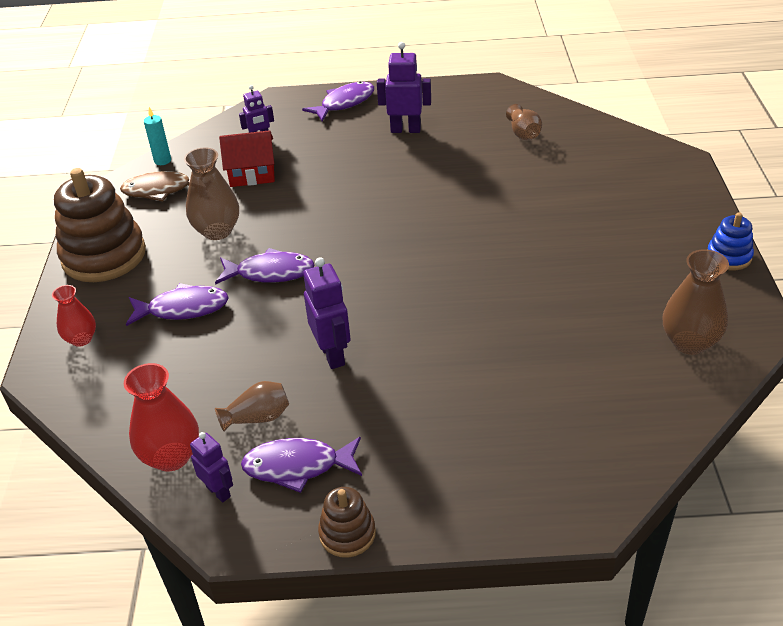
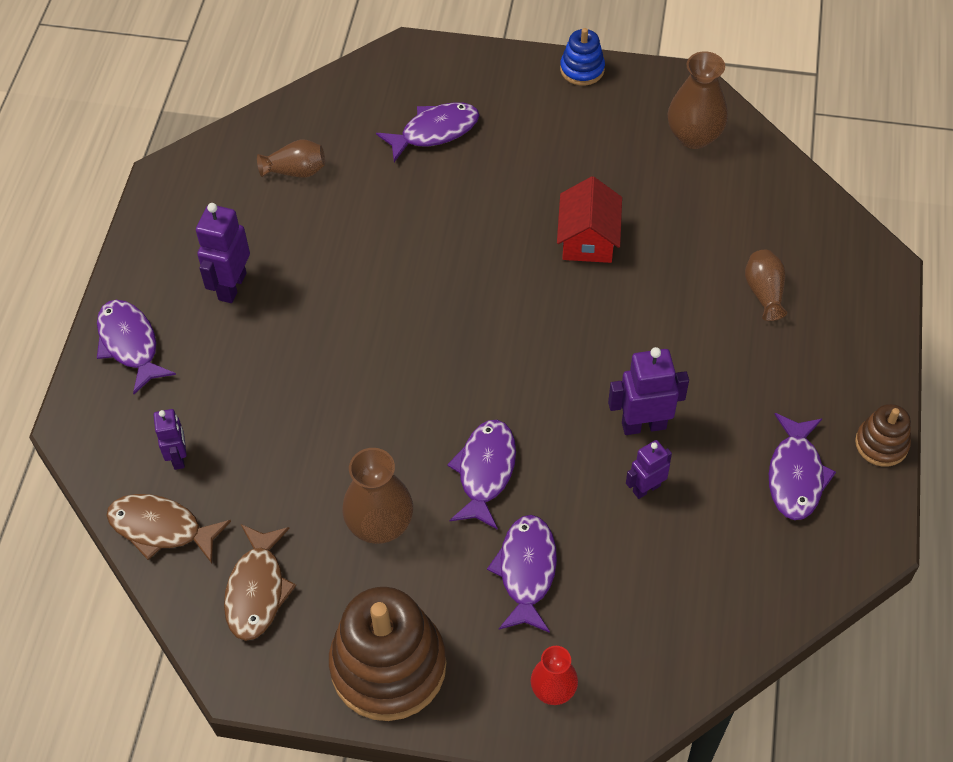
camera: 80 degrees left, 15 degrees up
red vase [124,363,199,472] -> none
turquoise candle [144,107,171,165] -> none
purple robot [190,432,233,503] -> purple robot moved to [626,440,672,499]
brown vase [215,381,289,431] -> brown vase moved to [745,250,787,321]
red house [219,130,275,187] -> red house moved to [557,176,622,263]
none -> brown fish [106,494,231,563]
none -> purple fish [376,102,479,162]

